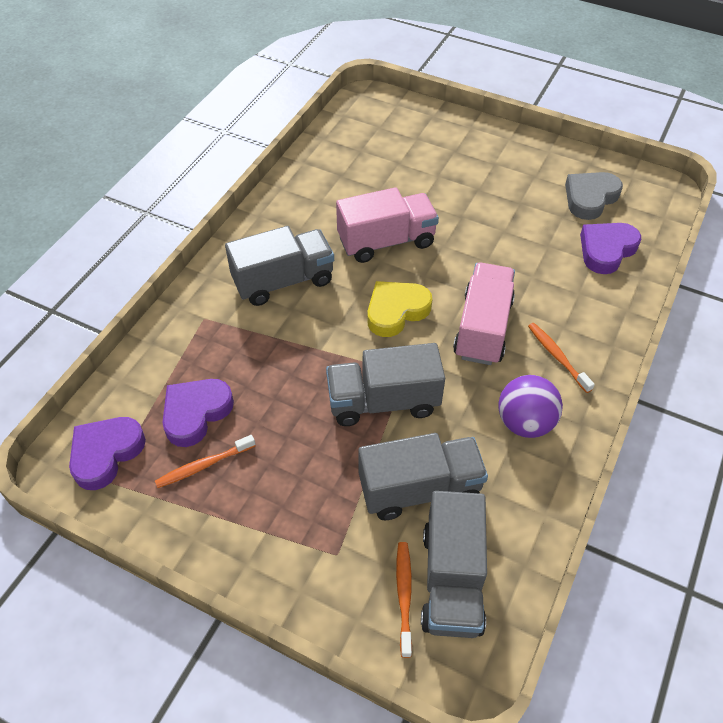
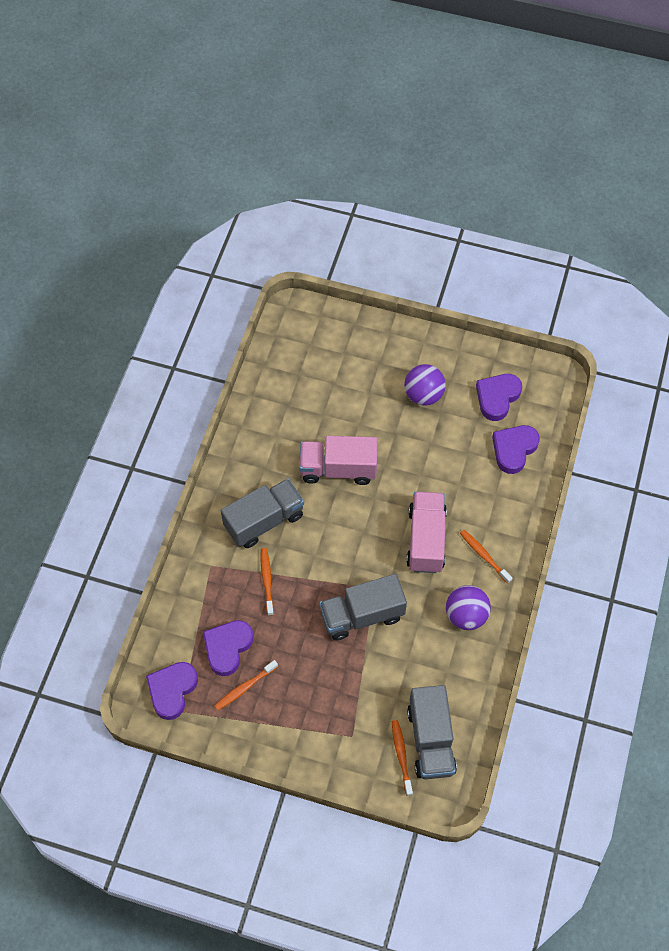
camera: 10 degrees left, 10 degrees up
pink truck [336,187,439,263] -> pink truck turned 150 degrees counterclockwise [299,436,378,485]
grey truck [358,433,488,521] -> none
yellow heart [367,281,432,337] -> none
grey heart [565,172,623,220] -> purple heart [476,374,522,421]
none -> orange toothbrush [260,548,274,616]
none -> purple ball [404,364,446,406]

